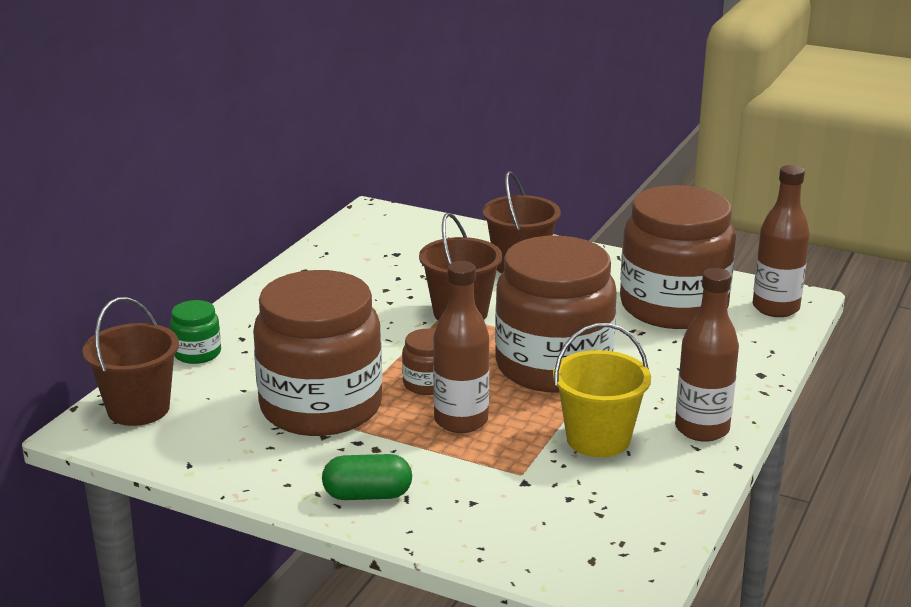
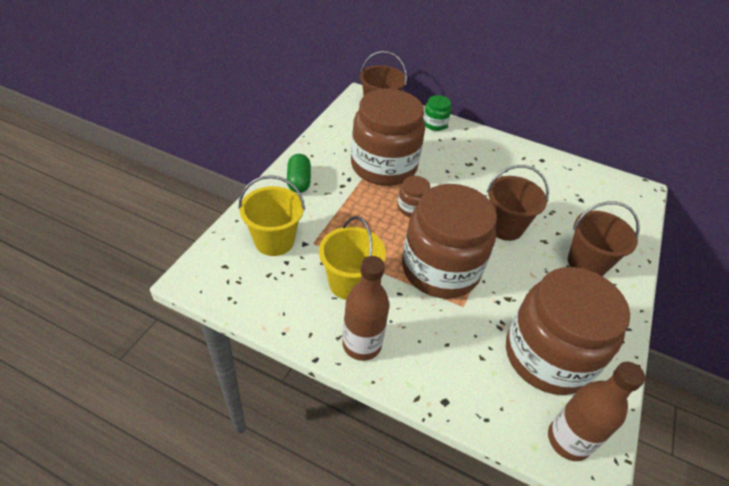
camera: 85 degrees right, 20 degrees up
brown bottle [433,261,489,433] -> none
none -> yellow bucket [239,175,305,256]

